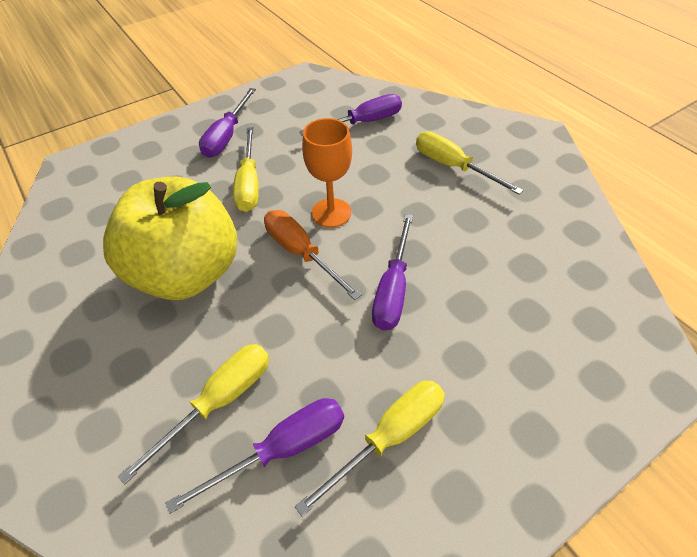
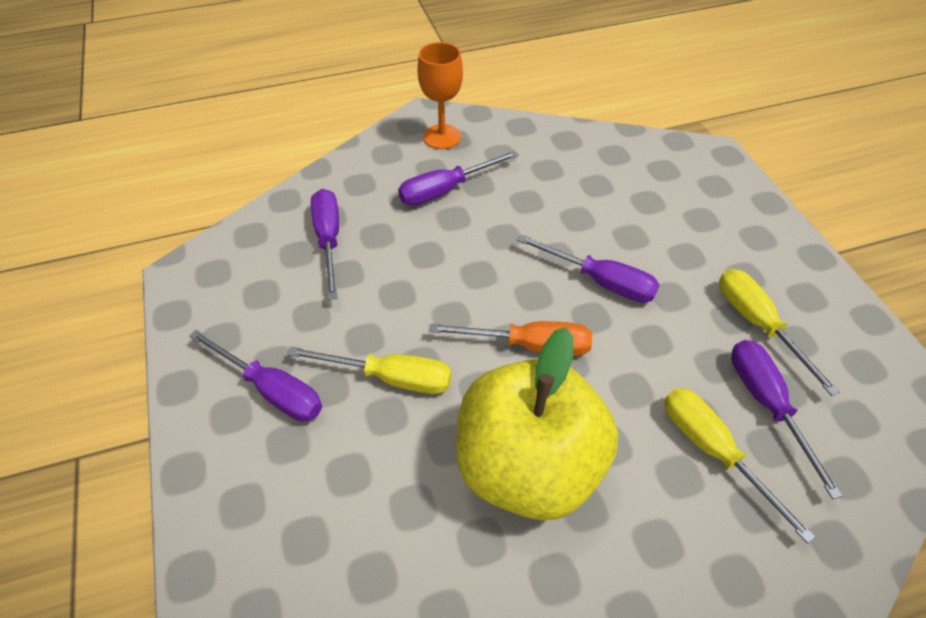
camera: 75 degrees left, 0 degrees up
orange screwdriver [264,210,362,300] -> orange screwdriver turned 150 degrees counterclockwise [429,321,592,356]
orange goblet [302,118,352,228] -> orange goblet moved to [418,42,463,149]
yellow screwdriver [416,132,524,195] -> purple screwdriver [398,151,519,205]

